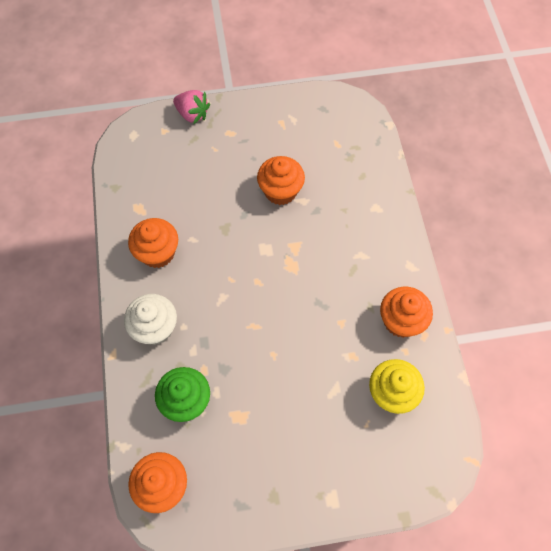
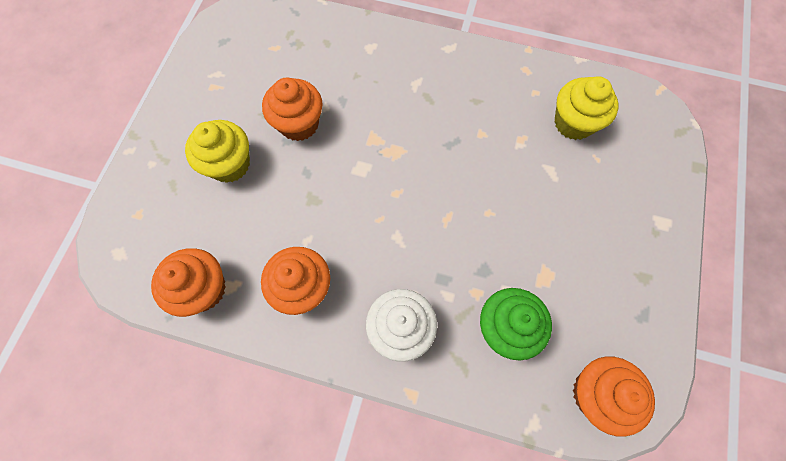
camera: 65 degrees left, 5 degrees up
pink strawberry [173,90,210,124] -> none
orange cupcake [380,287,433,338] -> orange cupcake moved to [151,248,226,317]
none -> yellow cupcake [185,120,250,183]

